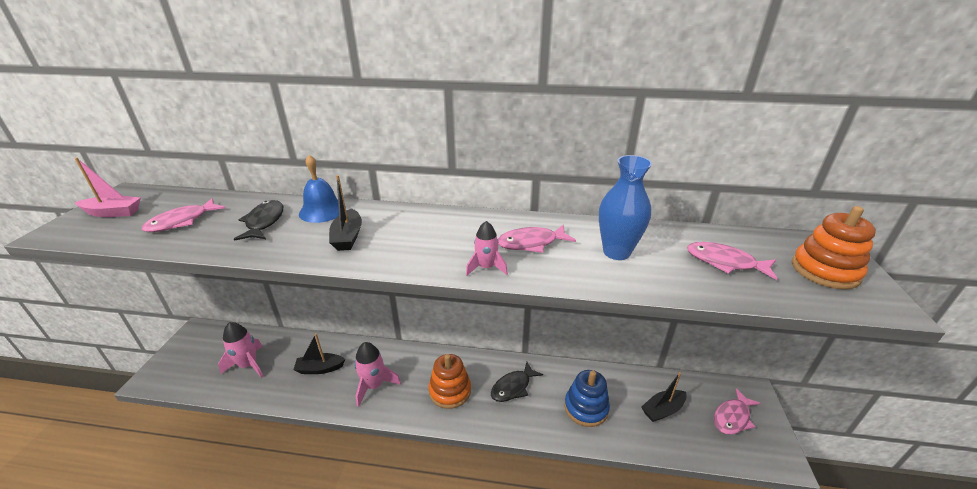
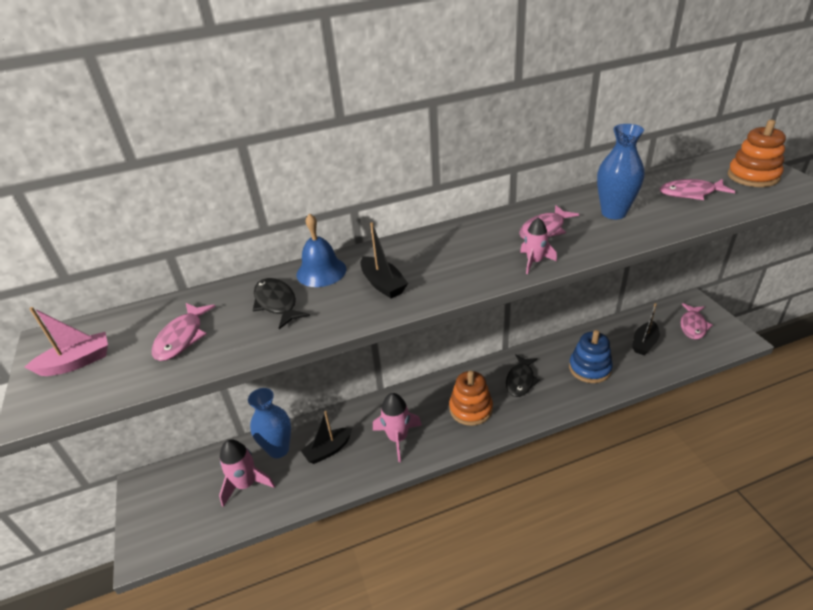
camera: 25 degrees left, 5 degrees up
none -> blue vase [248,388,291,458]

